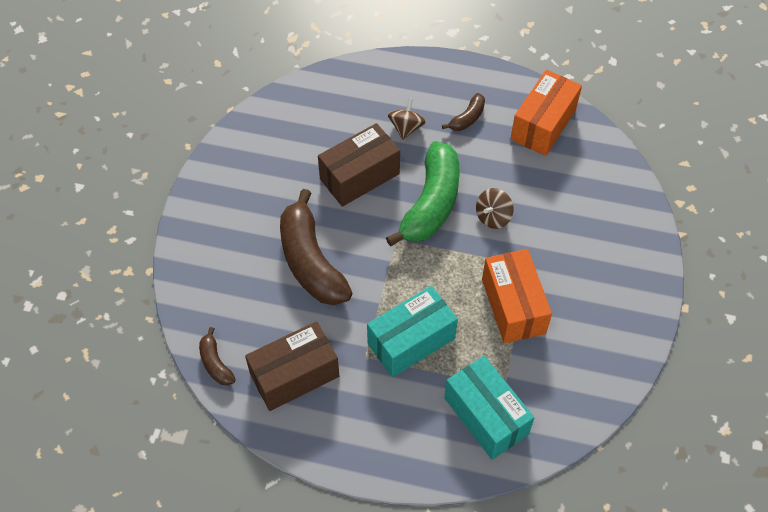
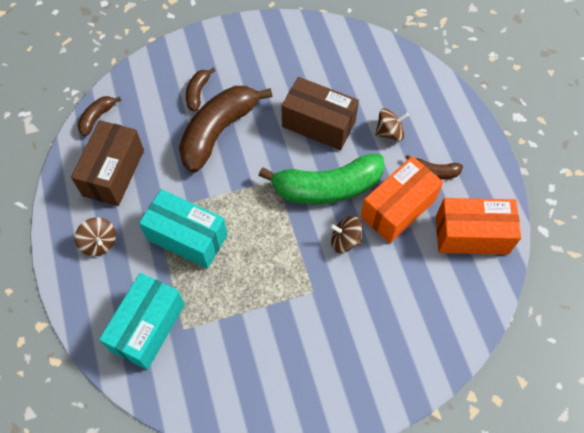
camera: 60 degrees right, 5 degrees up
brown box [245,321,339,411] -> brown box turned 75 degrees clockwise [71,120,144,206]
orange box [482,249,552,343] -> orange box moved to [361,156,443,243]
none -> brown spinning top [75,217,116,256]
none -> brown banana [186,67,216,112]

